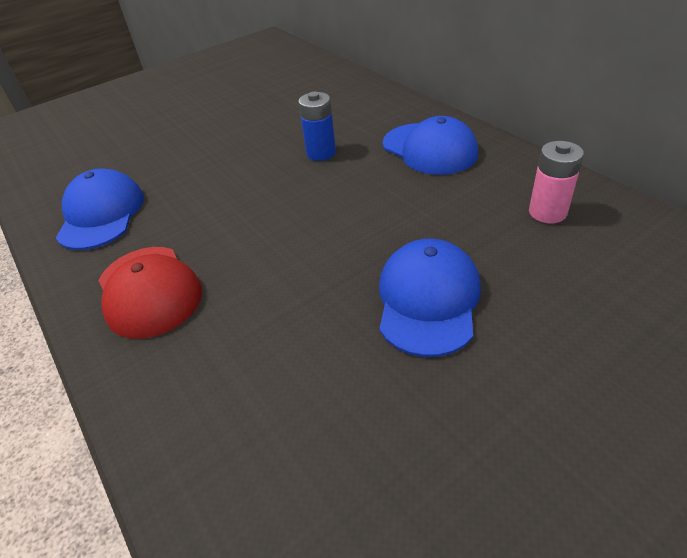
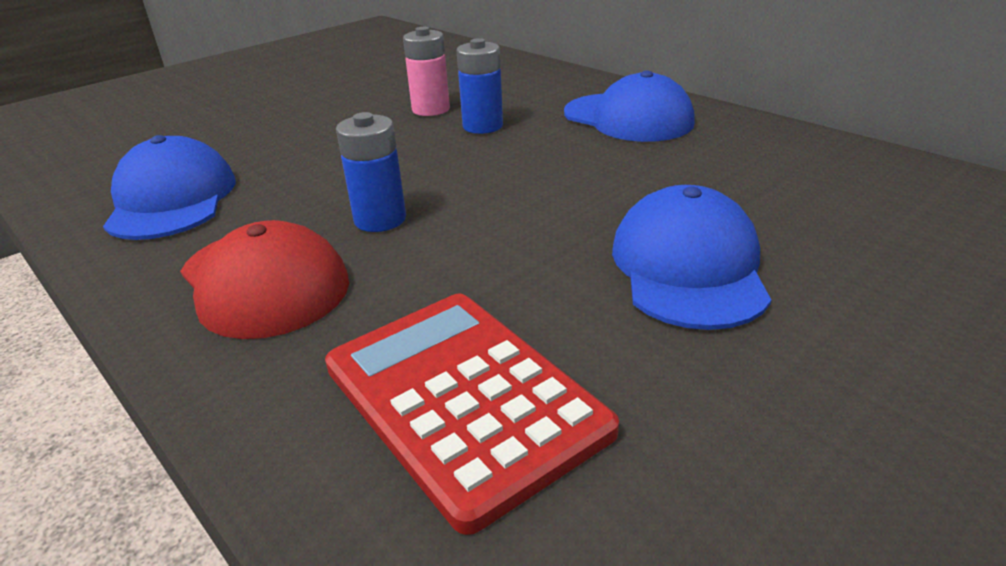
camera: 10 degrees left, 10 degrees down
pink battery [529,141,584,223] -> pink battery moved to [403,27,450,116]
none -> red calculator [325,294,619,535]
none -> blue battery [336,112,406,232]

